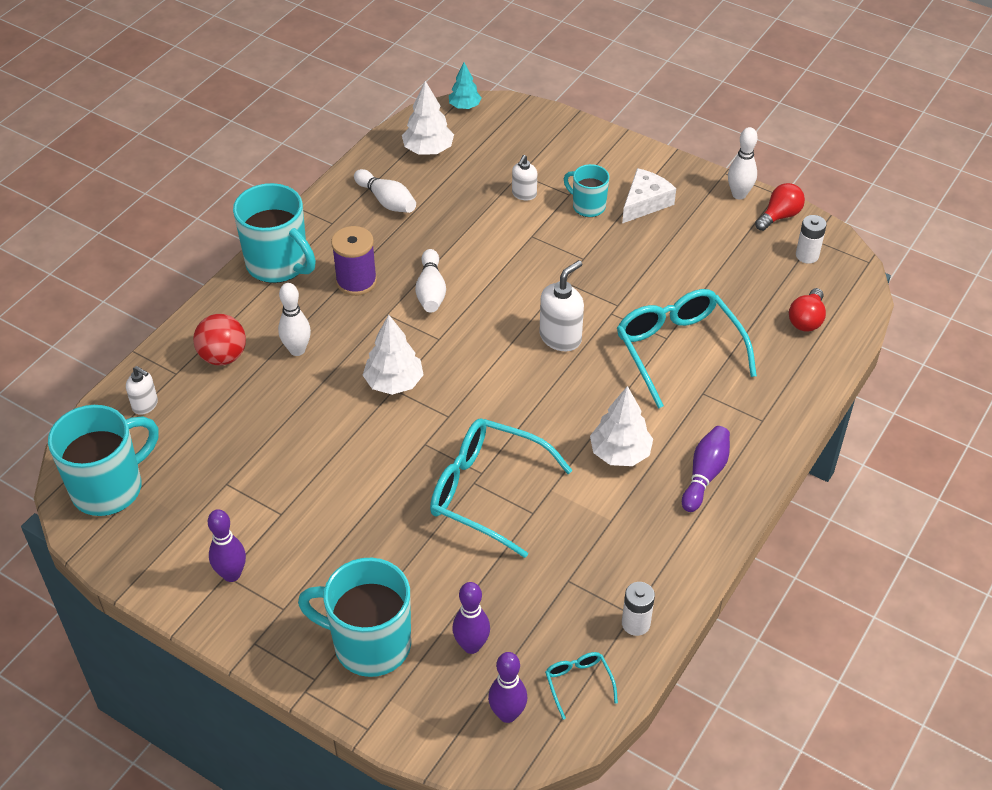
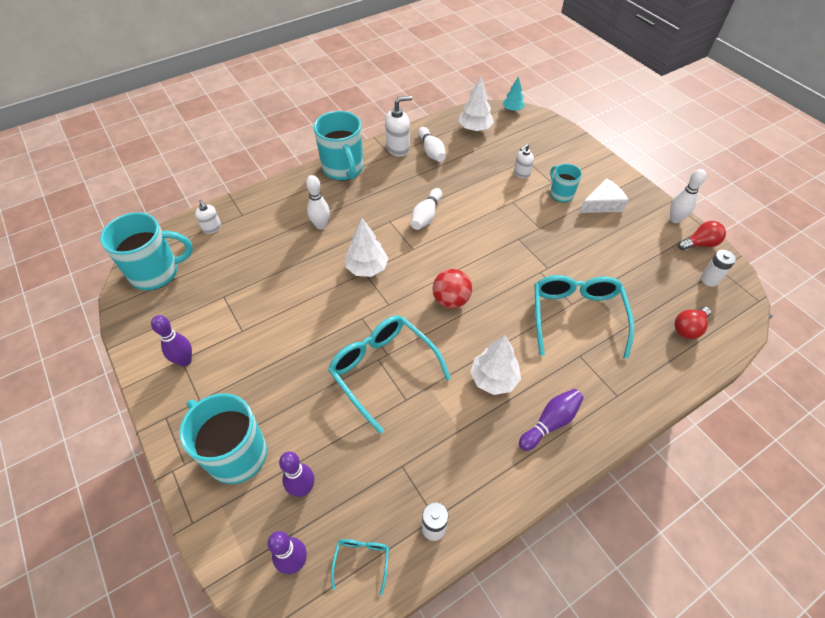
camera: 25 degrees right, 5 degrees up
red ball [193,314,246,366] -> red ball moved to [432,269,472,309]
purple spool [331,226,377,296] -> none
white soap dispenser [539,260,584,351] -> white soap dispenser moved to [385,96,412,156]

